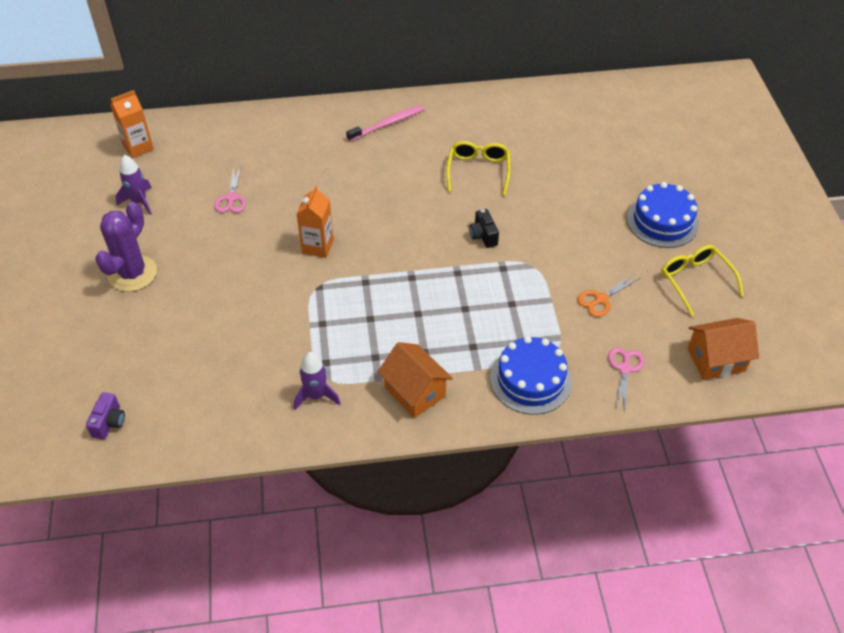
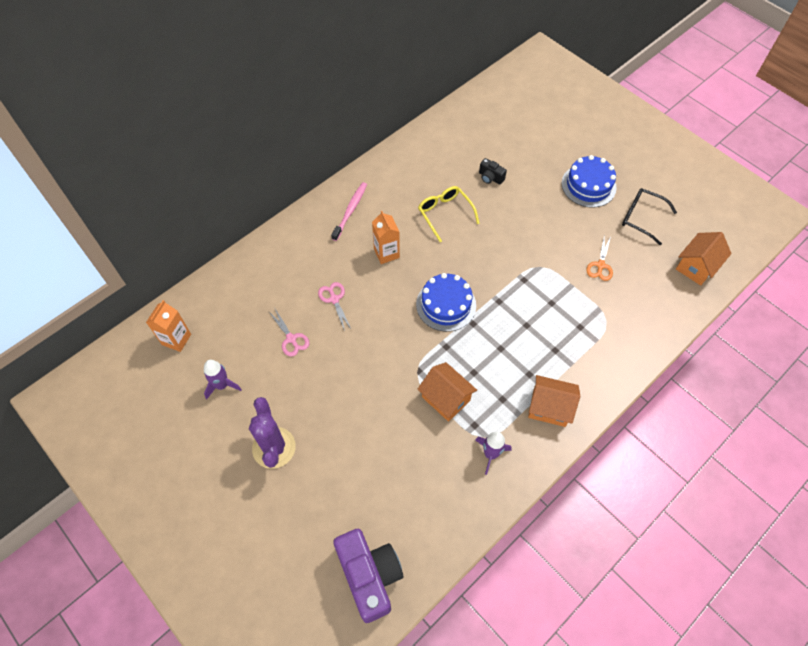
camera: 35 degrees left, 10 degrees up
purple camera [86,392,125,439] -> purple camera [333,529,404,623], size x2.25
orange carton [297,186,334,258] -> orange carton moved to [372,211,400,264]
black camera [469,209,499,248] -> black camera moved to [479,158,507,184]
blue cake [490,336,572,414] -> blue cake moved to [416,273,476,332]
pink scissors [608,347,644,410] -> pink scissors moved to [318,282,351,331]
yellow glasses [661,245,744,317] -> black glasses [622,188,677,245]
none -> orange house [418,362,477,422]

